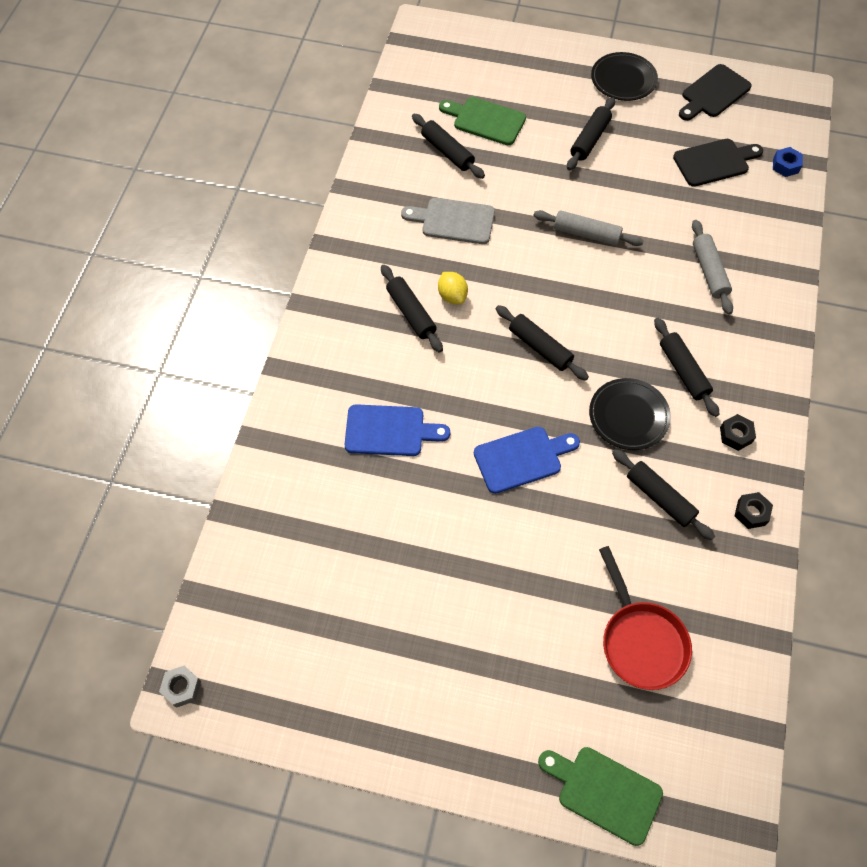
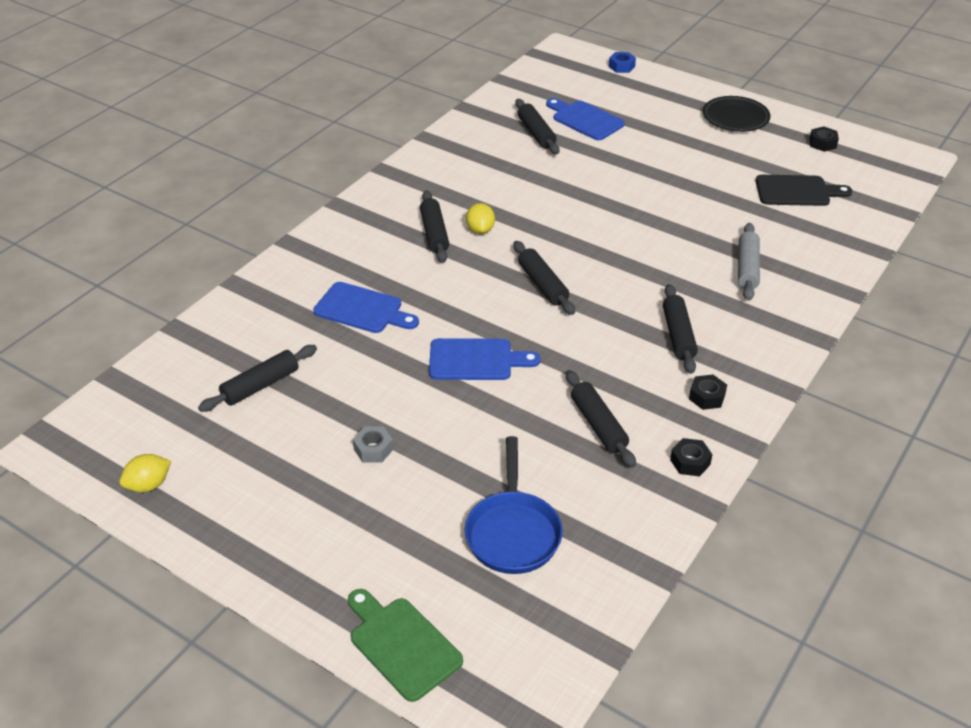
camera: 20 degrees right, 20 degrees down
grey nut [159,665,201,708] -> grey nut moved to [353,427,393,462]
grey cutting board [401,198,495,244] -> none
green cutting board [439,97,526,145] -> blue cutting board [546,98,625,140]
grey rolling pin [533,210,644,246] -> none
black rolling pin [567,97,615,171] -> black rolling pin moved to [198,345,317,412]
black plate [589,378,671,450] -> none
red pan [599,546,692,690] -> blue pan [465,436,563,574]
black cutting board [679,64,752,121] -> black nut [809,126,839,152]
blue nut [773,147,803,177] -> blue nut moved to [609,52,636,73]
none -> yellow lemon [119,454,171,492]

